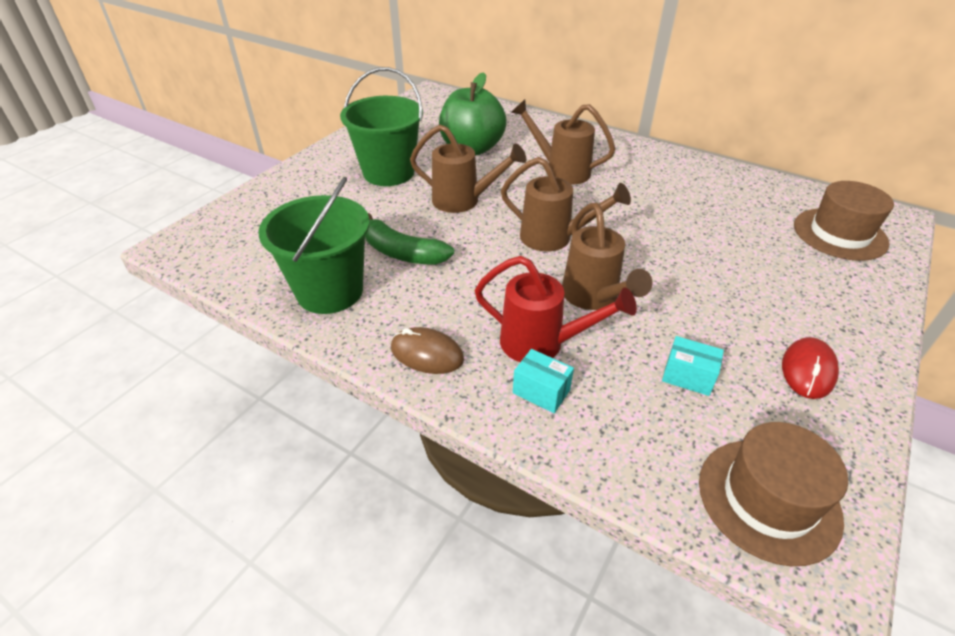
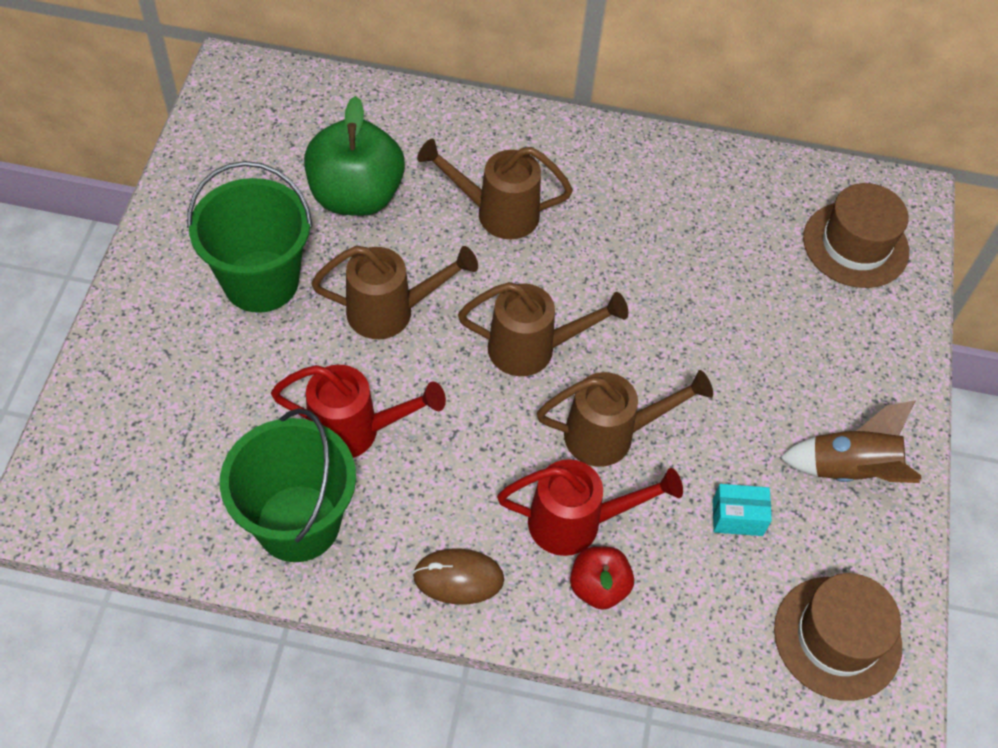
camera: 25 degrees left, 15 degrees up
green banana [365,213,454,265] -> red watering can [271,365,446,458]
turquoise box [513,349,574,413] -> red apple [570,546,634,610]
brown watering can [562,203,652,310] -> brown watering can turned 60 degrees counterclockwise [537,370,713,467]
red mouse [782,337,839,399] -> brown rocket [780,400,921,483]

